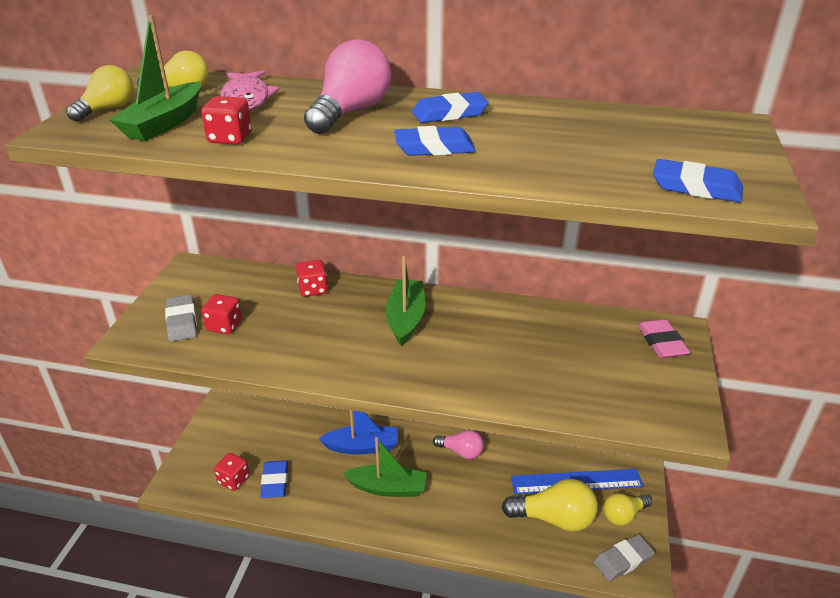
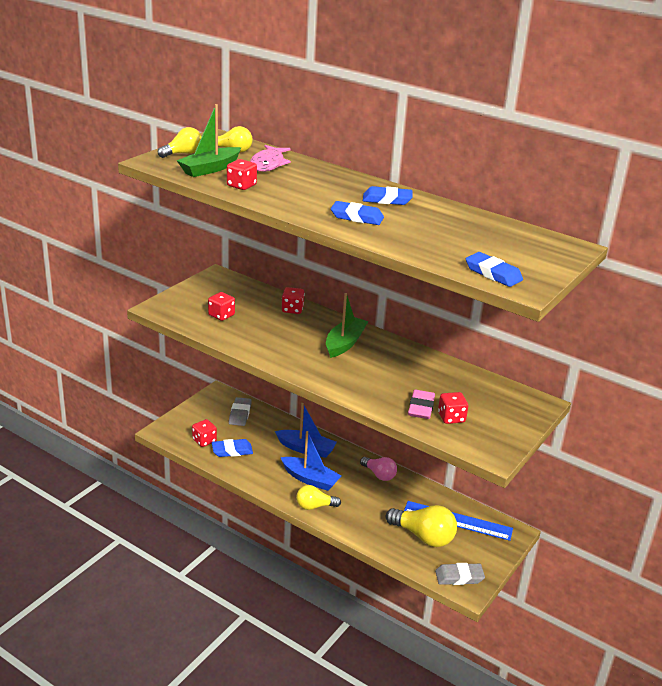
camera: 20 degrees right, 5 degrees down
grey eraser [165,295,197,342] -> grey eraser moved to [229,397,252,426]
blue eraser [260,460,288,498] -> blue eraser turned 60 degrees clockwise [212,439,253,457]
pink light bulb [304,39,391,134] -> none
green boat [343,437,427,497] -> blue boat [280,431,341,491]
yellow light bulb [603,493,652,526] -> yellow light bulb moved to [296,485,341,510]
pink eraser [638,319,690,358] -> pink eraser moved to [408,390,435,419]
none -> red dice [438,392,468,424]

